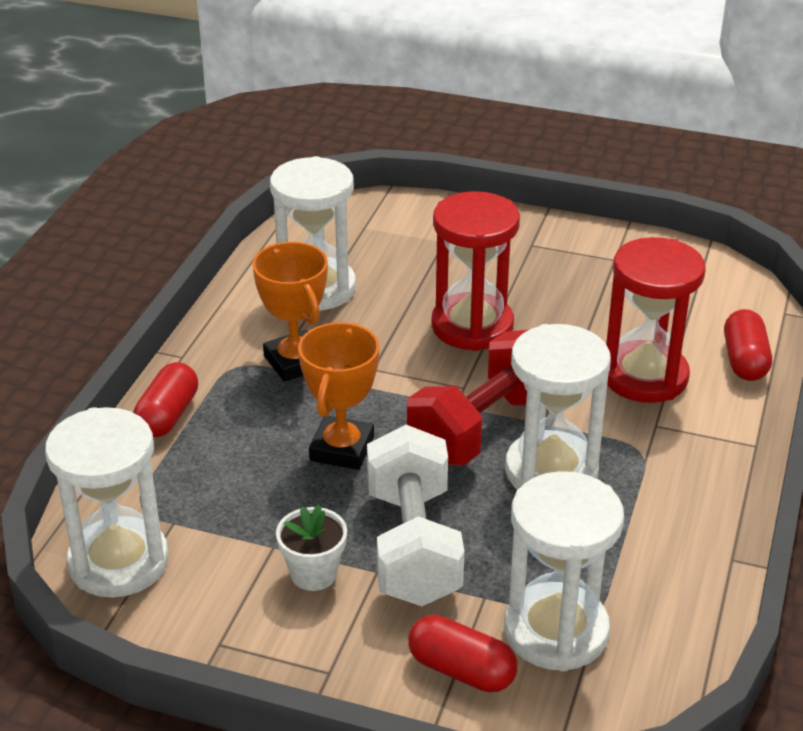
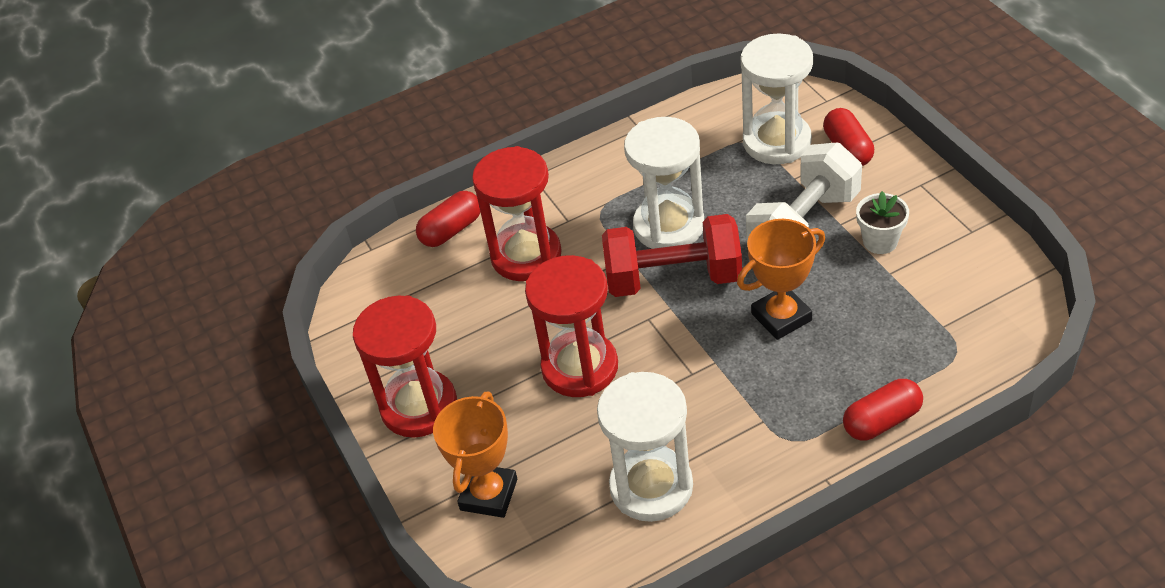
camera: 130 degrees left, 10 degrees up
white hourglass [45,407,169,598] -> none
orange trophy [252,242,328,382] -> orange trophy moved to [433,392,517,518]
none -> red hourglass [353,295,457,438]

